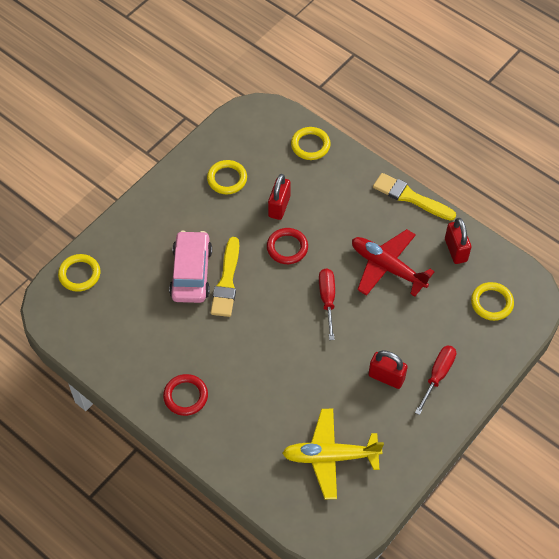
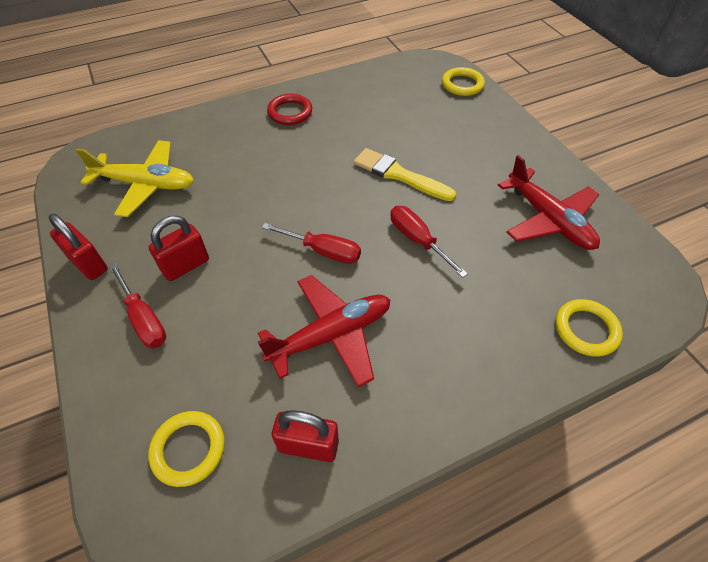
camera: 115 degrees right, 5 degrees down
pink car [169,231,212,303] -> none
yellow ring [207,160,247,194] -> red plane [498,155,600,250]
red ring [267,228,308,264] -> red screwdriver [390,206,468,278]
red padlock [268,174,291,220] -> red padlock moved to [48,214,108,280]
yellow plane [282,409,384,499] -> yellow plane turned 75 degrees clockwise [76,140,194,217]
yellow brush [373,173,456,221] -> none

